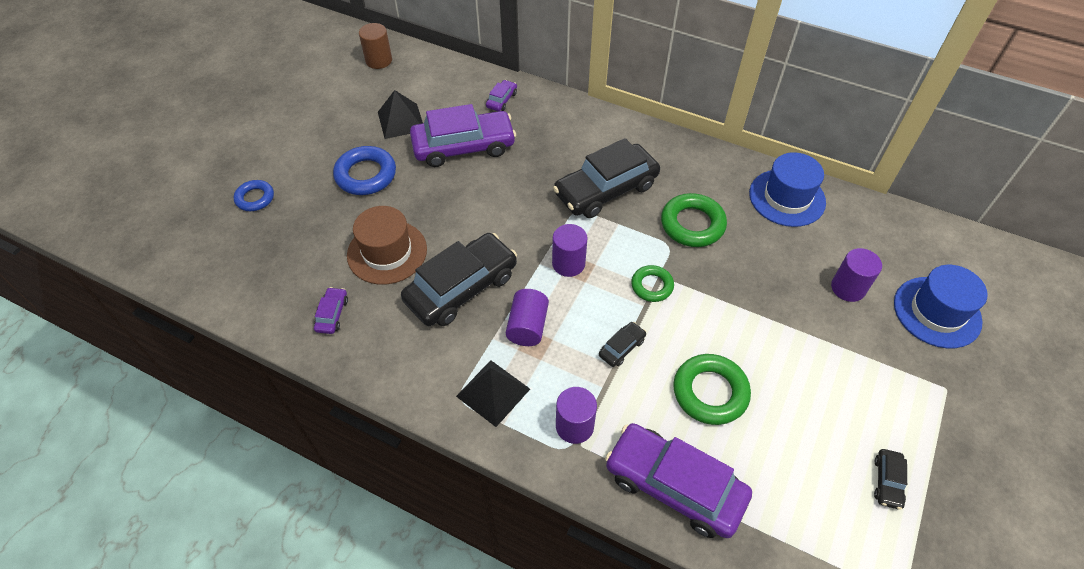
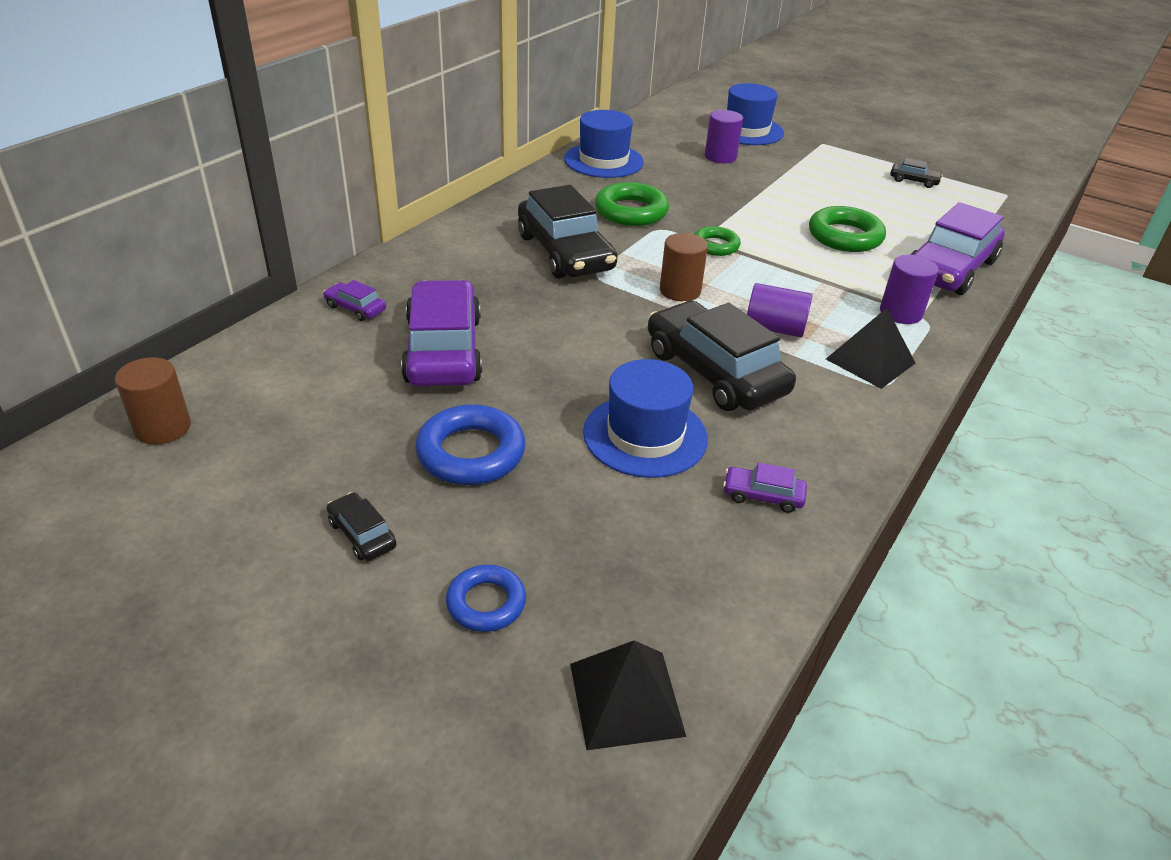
camera: 85 degrees left, 15 degrees down
brown hat [347,206,427,285] -> blue hat [583,359,708,478]
black pyramid [378,90,423,139] -> black pyramid moved to [570,640,686,750]
purple cylinder [552,224,587,277] -> brown cylinder [660,233,708,301]
black car [599,322,646,367] -> black car moved to [327,492,396,561]

